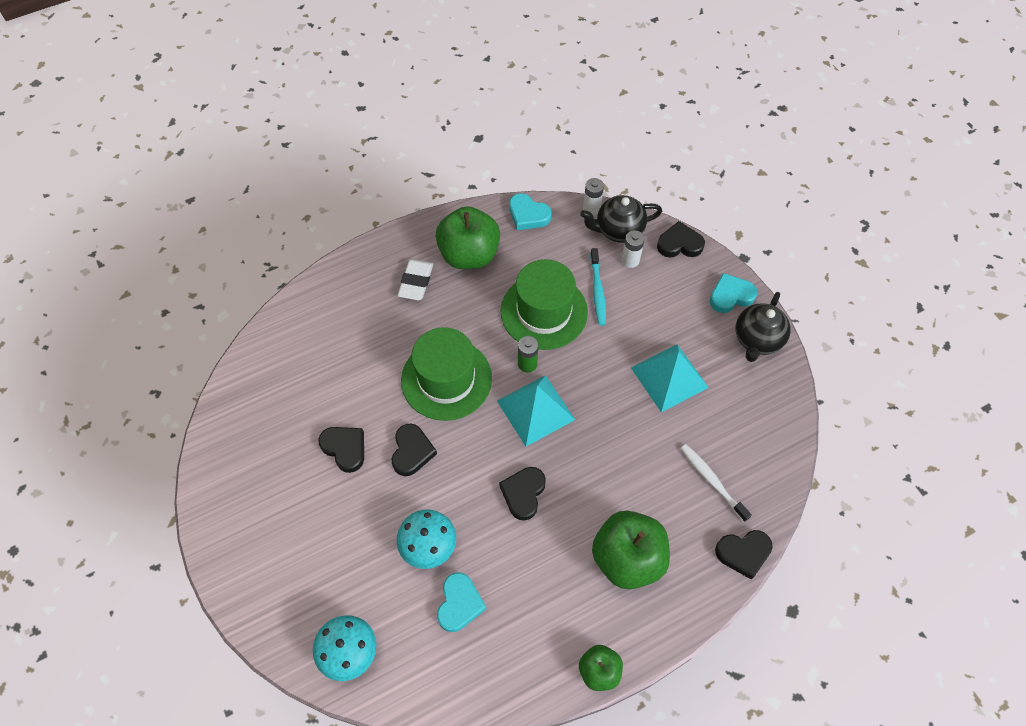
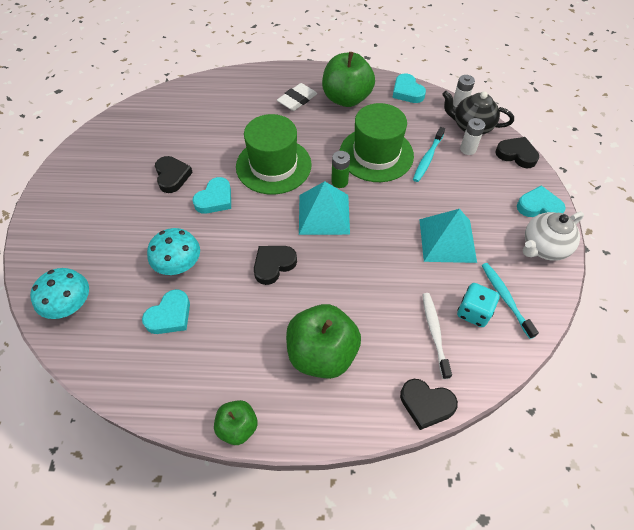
camera: 30 degrees right, 5 degrees down
black heart [392,424,437,476] -> turquoise heart [192,177,231,214]
black teapot [736,292,791,362] -> white teapot [523,212,584,261]
none -> turquoise dice [457,283,500,327]
none -> turquoise toothbrush [481,263,539,339]

